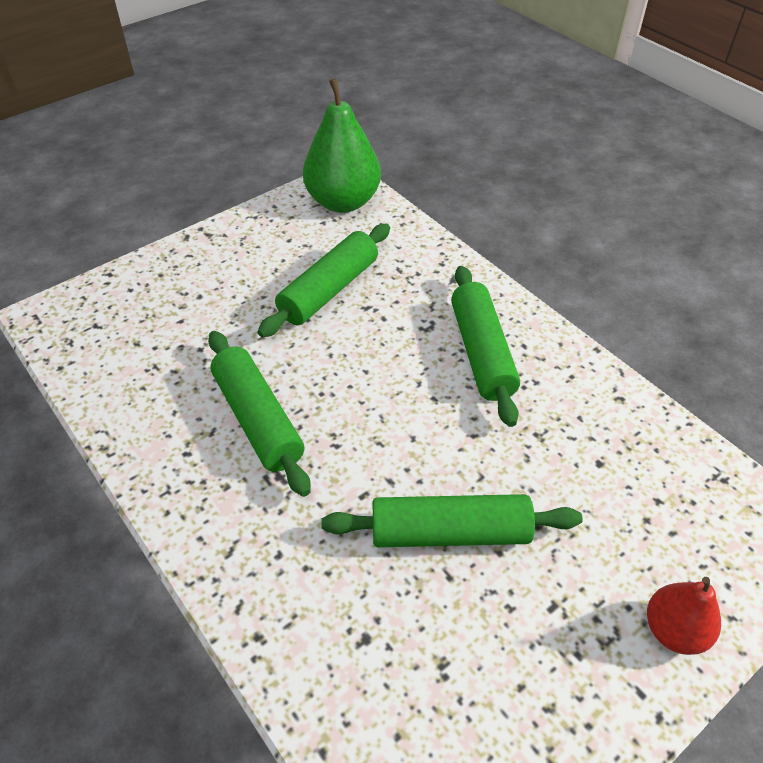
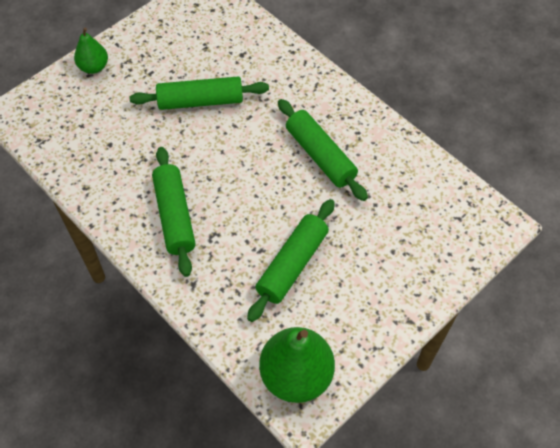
camera: 175 degrees right, 10 degrees up
red pear [647,577,721,655] -> green pear [74,28,108,74]

